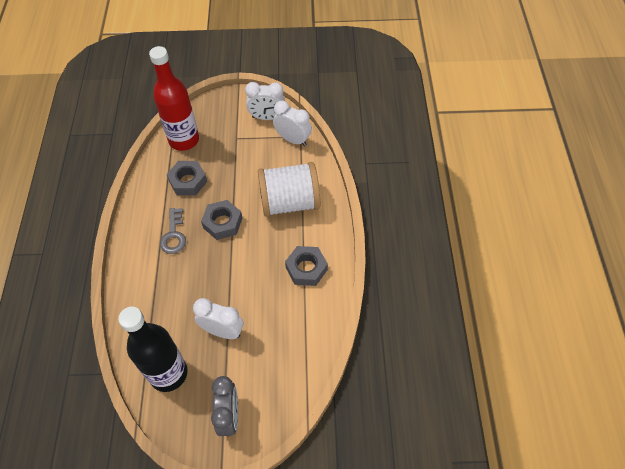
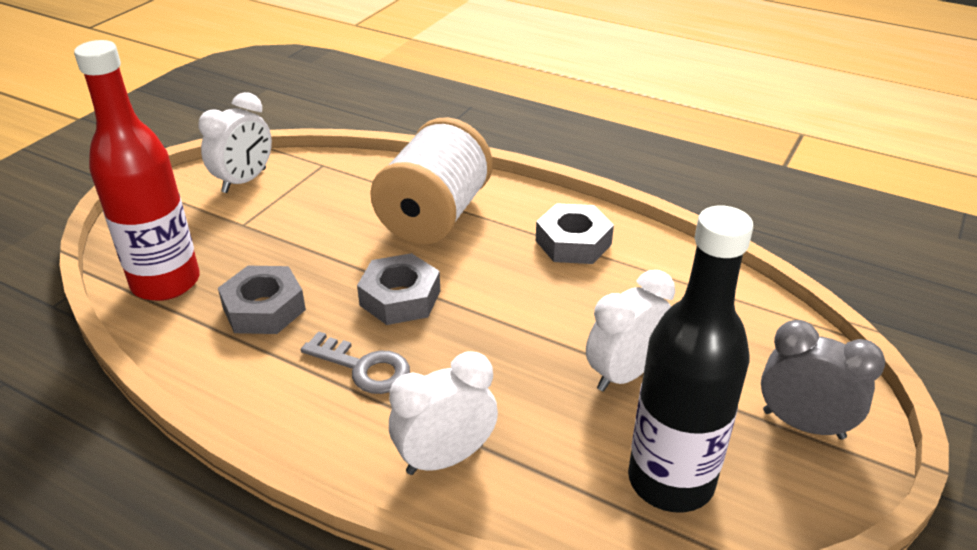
camera: 60 degrees left, 20 degrees down
white clock [273,101,312,146] -> white clock moved to [389,351,498,475]

